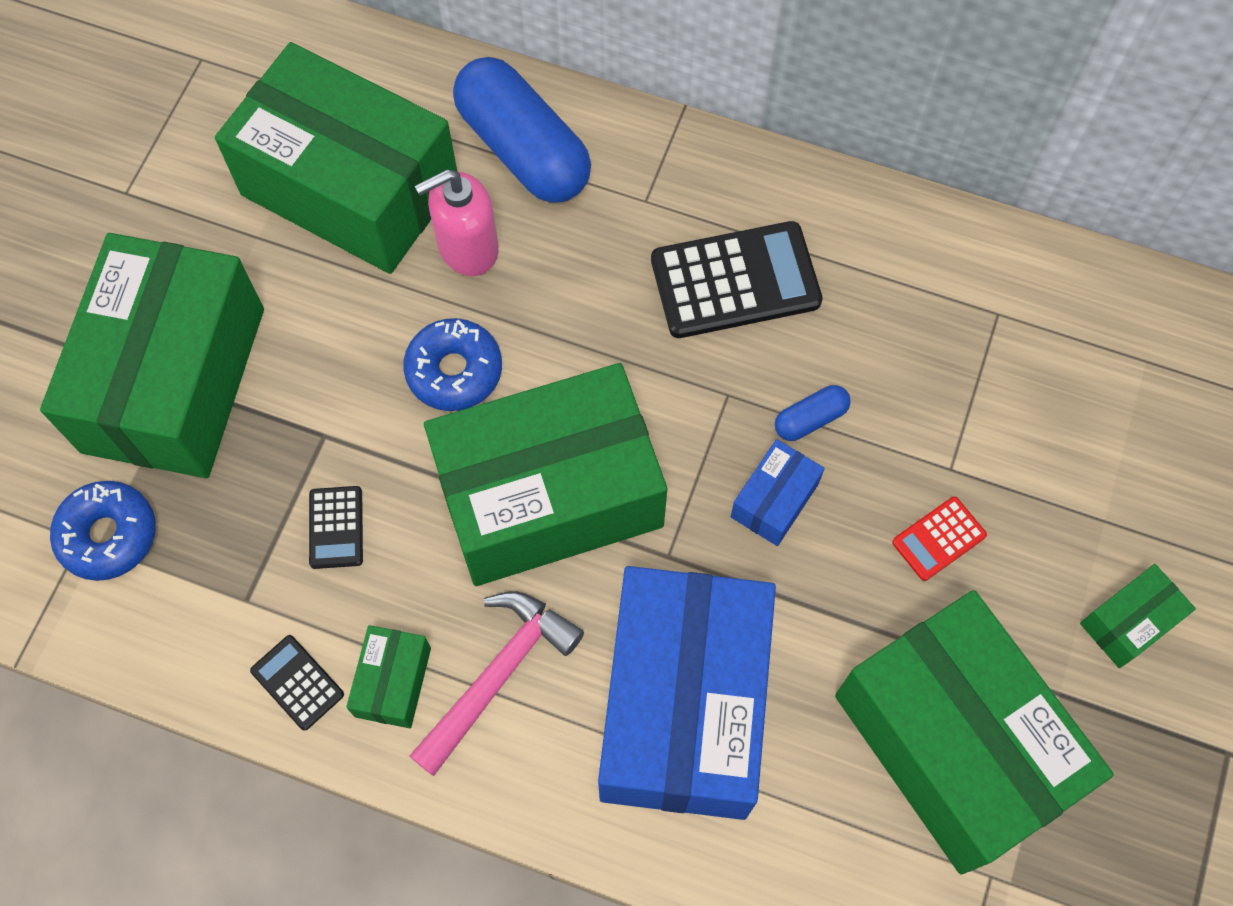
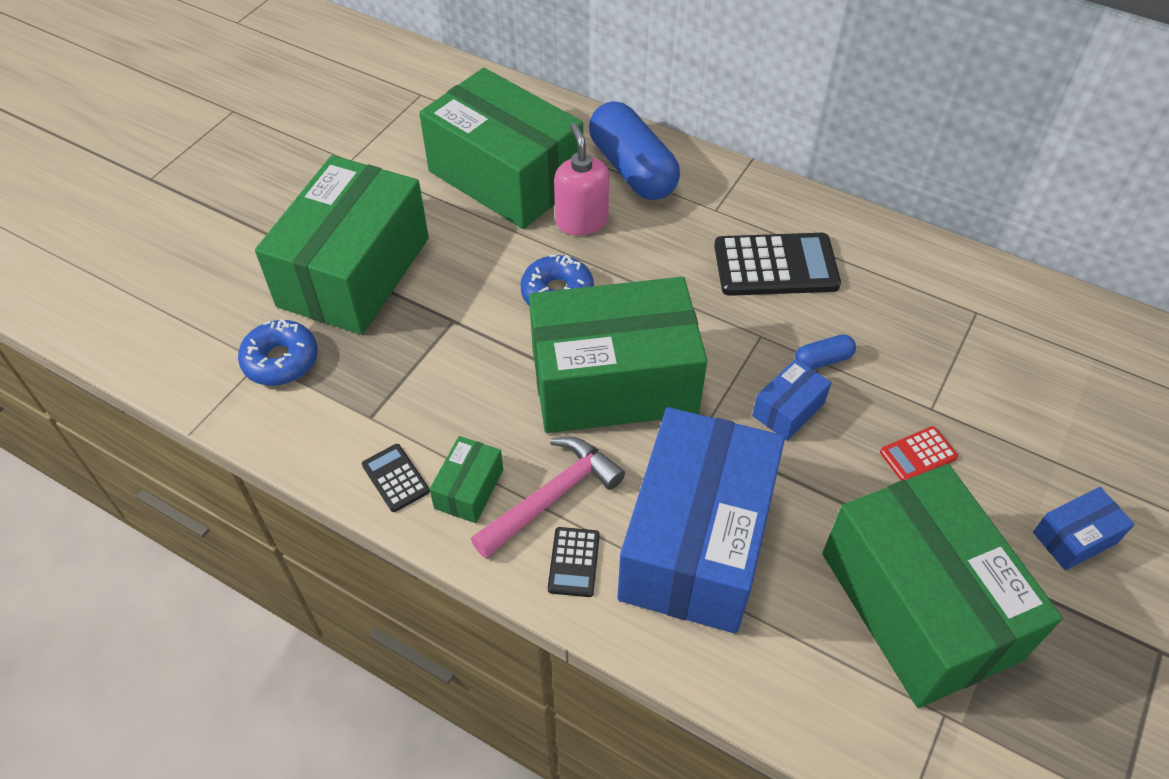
camera: 10 degrees right, 15 degrees down
black calculator [309,486,363,569] -> black calculator moved to [548,527,600,597]
pink soap dispenser [415,169,499,276] -> pink soap dispenser turned 90 degrees clockwise [554,123,610,236]
green box [1080,564,1196,668] -> blue box [1033,487,1135,570]

